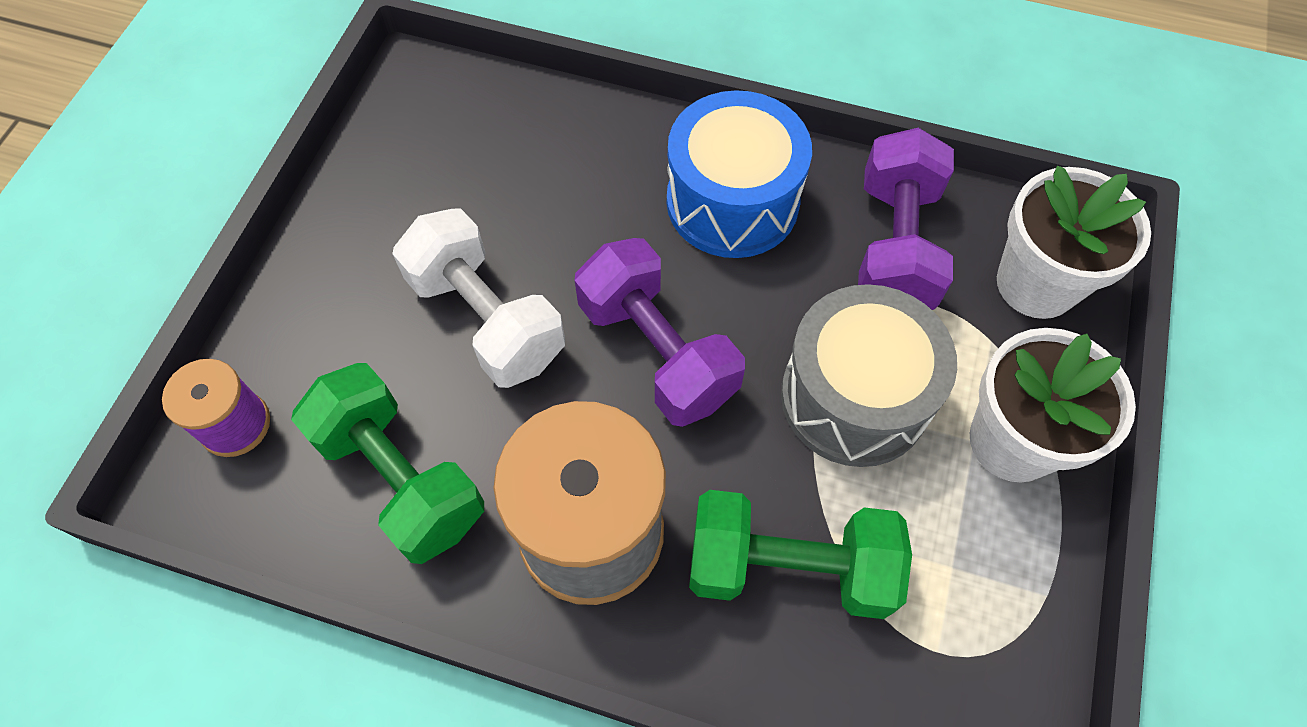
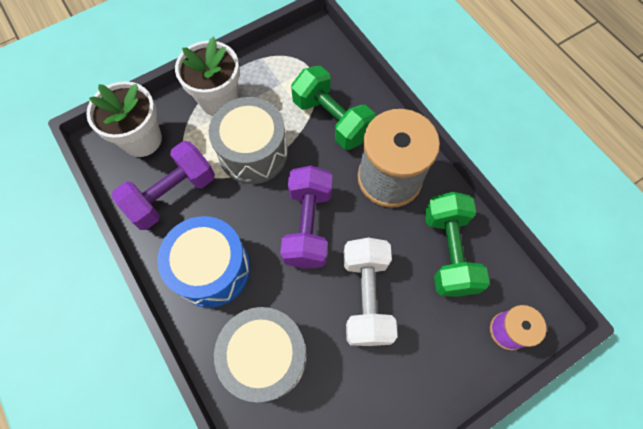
camera: 140 degrees left, 5 degrees up
none -> grey drum [214,307,307,402]

